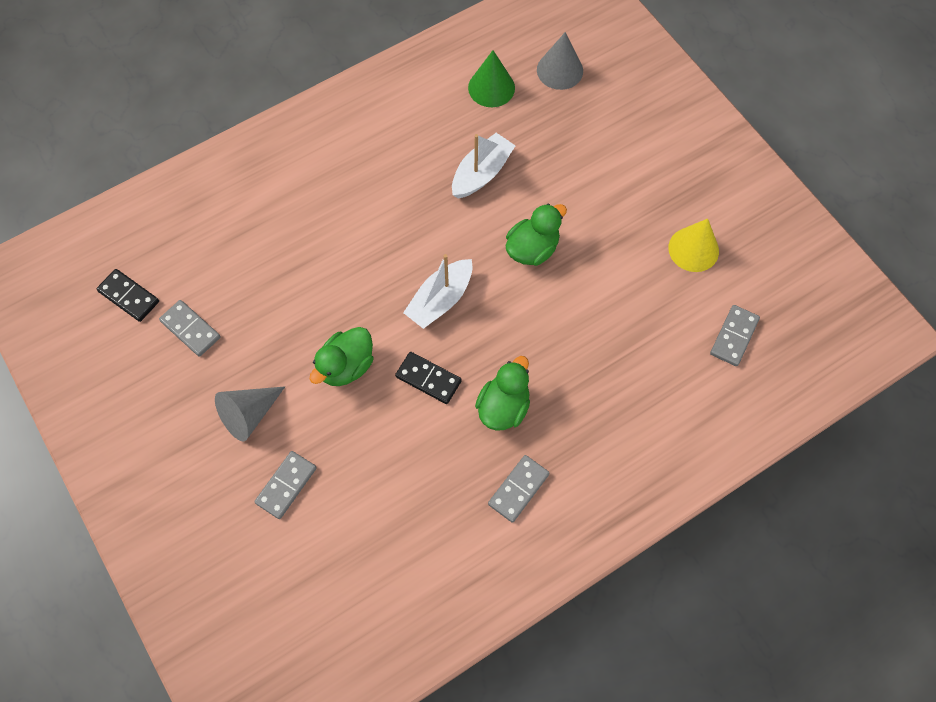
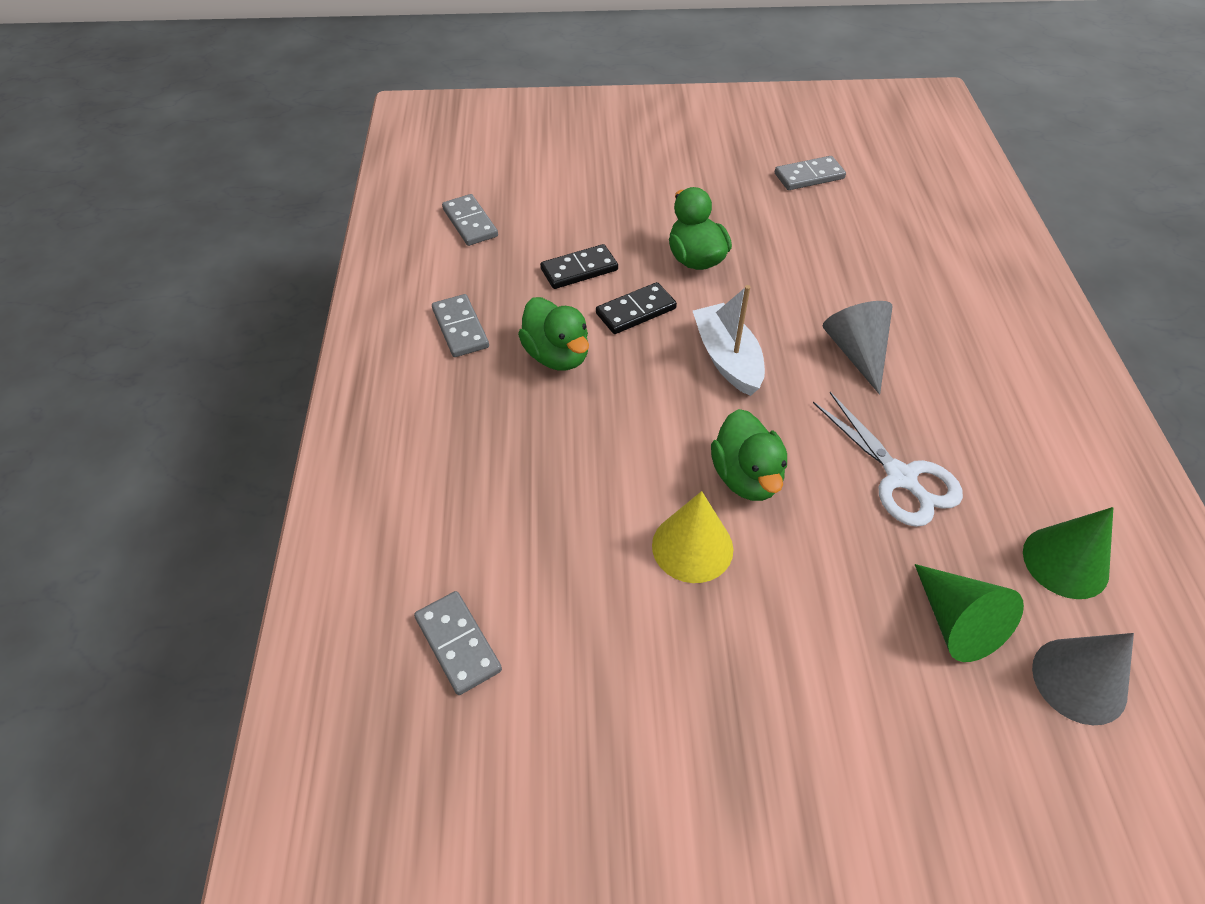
camera: 120 degrees right, 15 degrees down
black domino [97,269,159,322] -> black domino moved to [540,244,618,289]
grey cone [215,386,285,441] -> grey cone moved to [823,301,892,395]
grey domino [254,451,317,519] -> grey domino moved to [442,194,498,246]
white boat [452,133,515,199] -> white scissors [813,392,963,527]
yellow cone [668,219,719,272] -> yellow cone moved to [652,491,733,583]
none -> green cone [915,564,1024,662]

